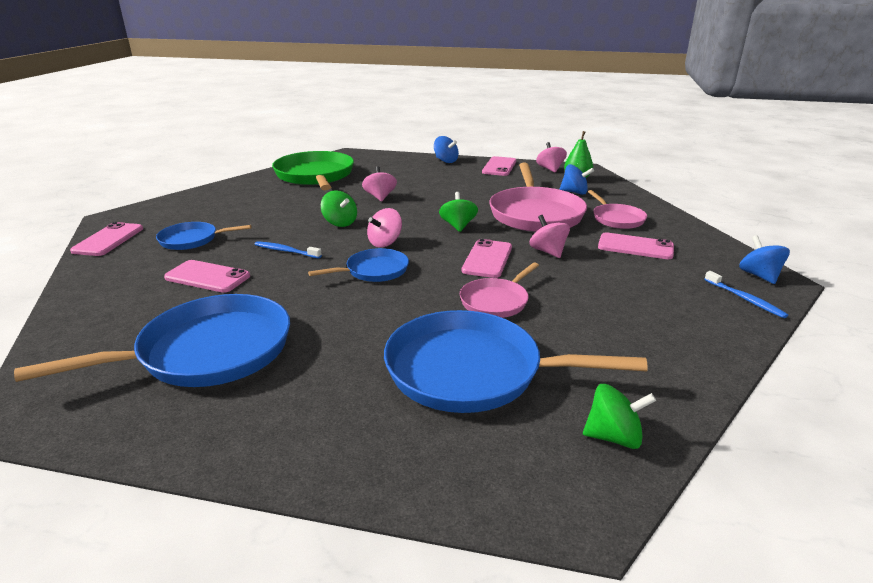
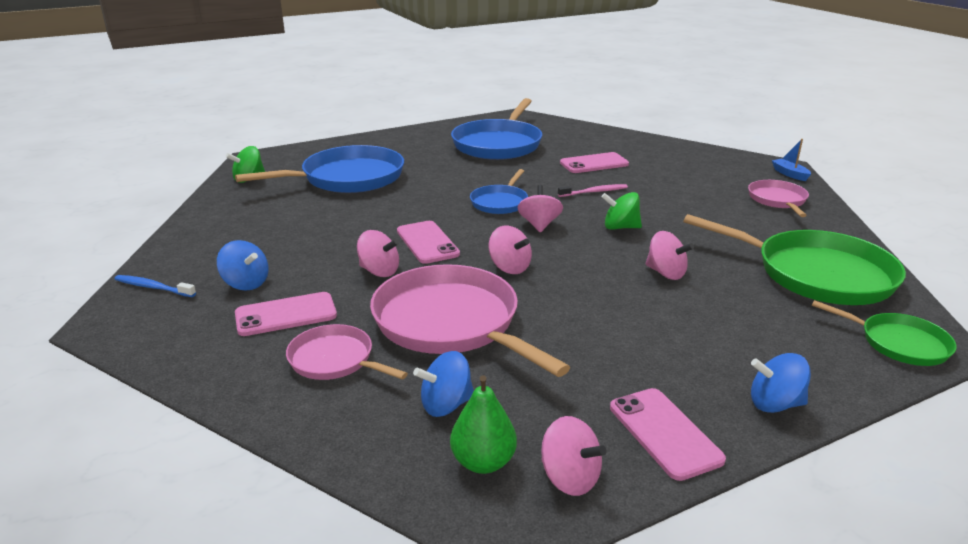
camera: 140 degrees right, 0 degrees up
pink phone [70,222,143,256] -> none
blue pan [156,222,252,250] -> none
blue toothbrush [254,241,322,258] -> pink toothbrush [558,184,628,197]
green spinning top [439,192,478,232] -> pink spinning top [489,226,532,274]
pink pan [459,262,539,318] -> pink pan moved to [748,180,809,217]
blue spinning top [739,235,790,284] -> blue spinning top moved to [217,240,268,291]
none -> blue boat [772,139,811,181]
none -> green pan [812,300,957,366]

